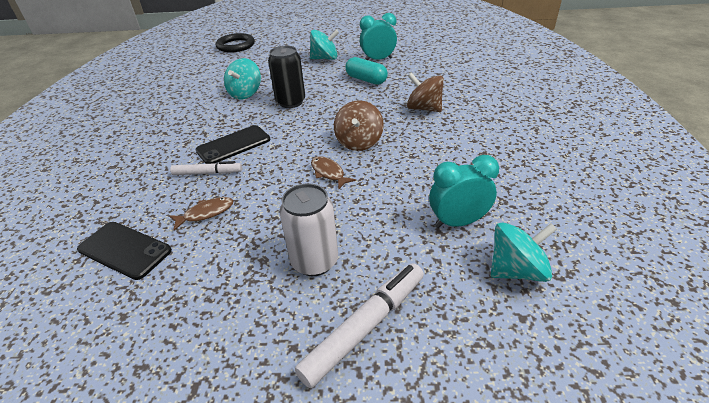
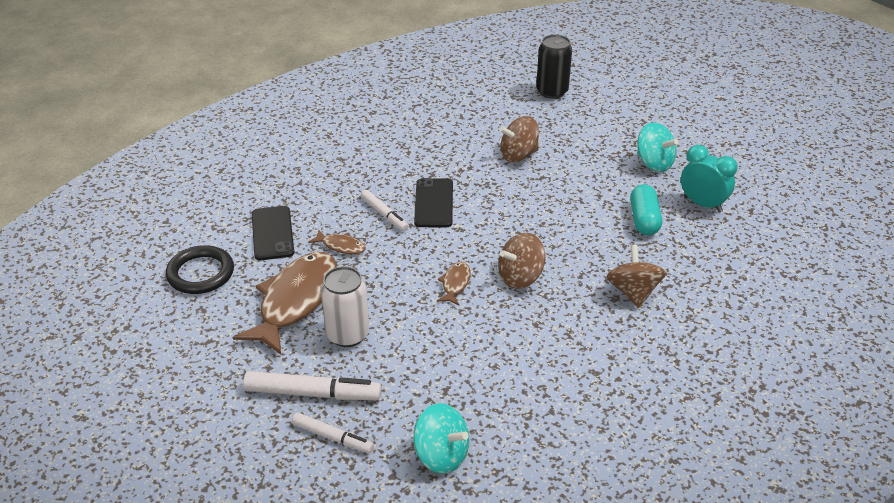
camera: 50 degrees right, 0 degrees up
black phone [195,125,270,164] -> black phone turned 75 degrees clockwise [414,178,453,228]
black ring [216,33,255,52] -> black ring moved to [166,245,234,294]
turquoise spinning top [224,58,261,99] -> brown spinning top [499,116,539,162]
black can [268,46,305,108] -> black can moved to [536,34,572,99]
turquoise clock [429,155,499,228] -> none
none -> brown fish [233,252,337,355]
none -> white marker [292,412,374,453]

